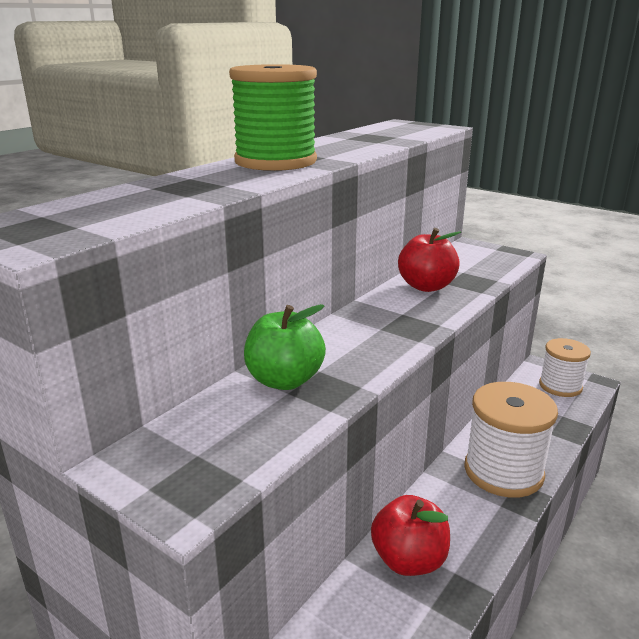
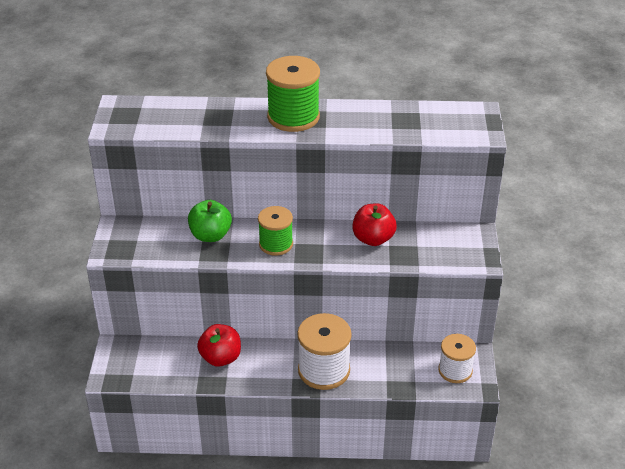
camera: 55 degrees right, 15 degrees up
none -> green spool [258,206,293,256]

